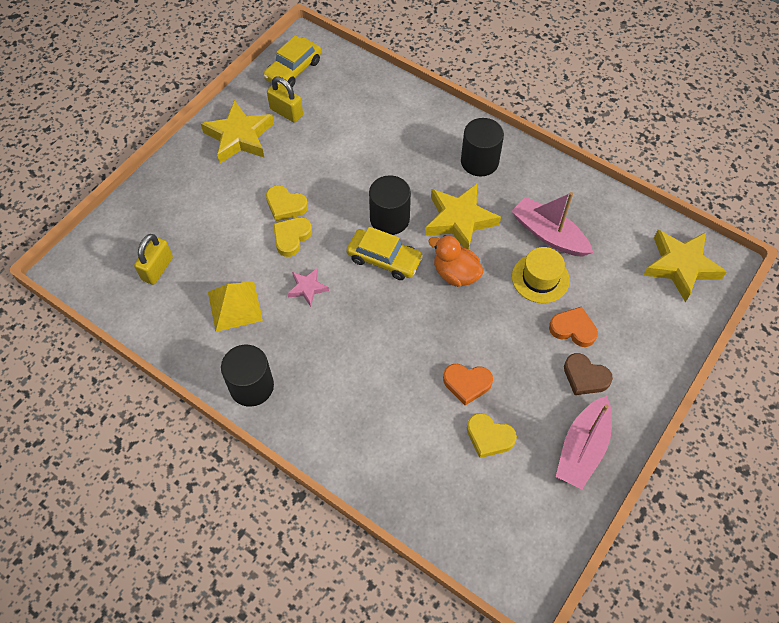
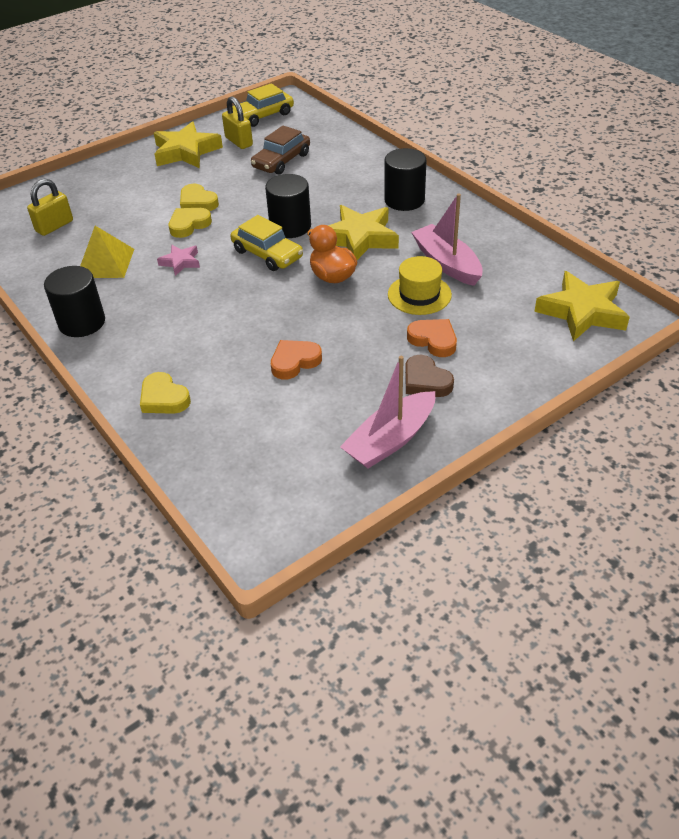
camera: 20 degrees right, 15 degrees down
orange heart [443,364,493,405] -> orange heart turned 120 degrees clockwise [271,340,322,380]
yellow heart [467,413,517,458] -> yellow heart moved to [140,372,191,414]
none -> brown car [251,126,310,175]

